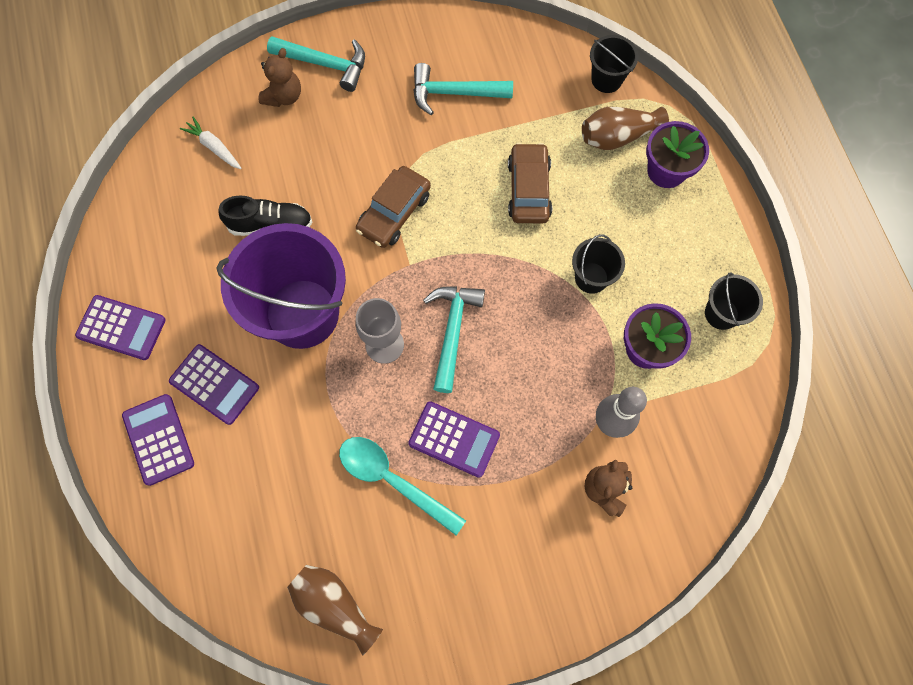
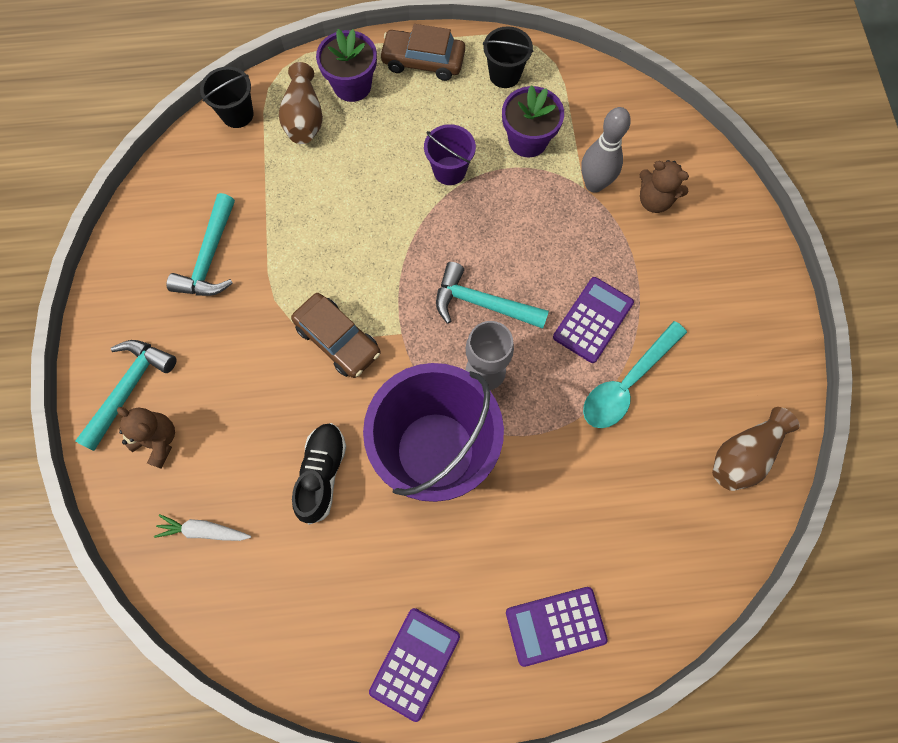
camera: 80 degrees left, 0 degrees up
purple calculator [169,344,259,425] -> none
white carrot [180,117,241,169] -> white carrot turned 45 degrees clockwise [154,514,251,541]
brown car [508,143,552,223] -> brown car moved to [379,24,465,81]
black bucket [572,234,625,294] -> purple bucket [424,124,476,185]

